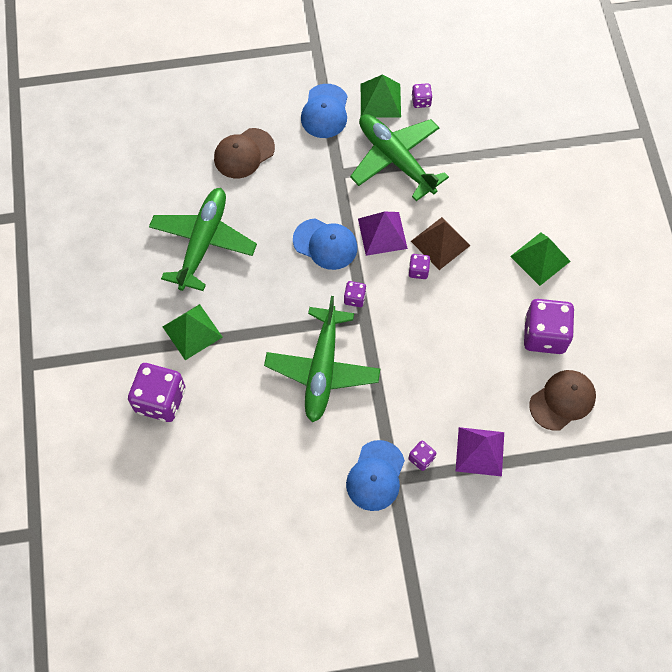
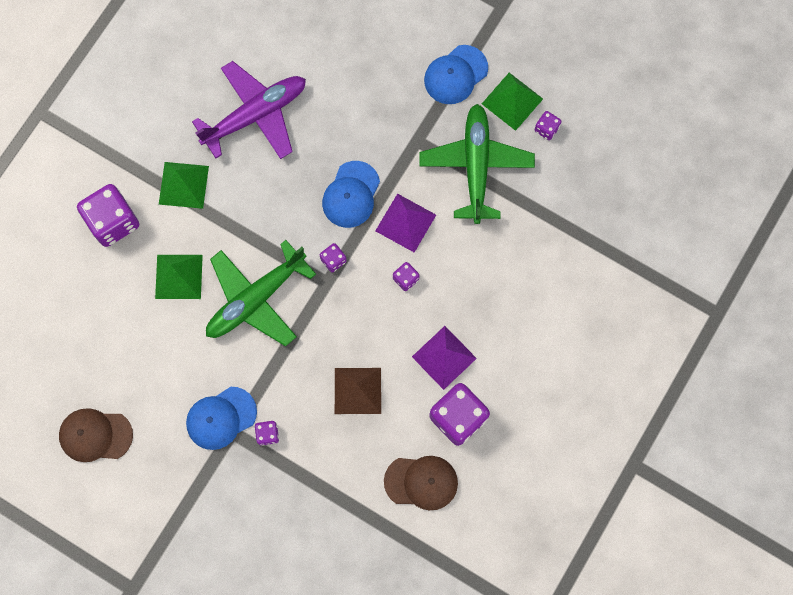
camera: 40 degrees right, 10 degrees up
green plane [149,188,257,291] -> purple plane [192,61,306,159]
brown cap [214,128,275,178] -> brown cap moved to [59,408,133,462]
blue cap [293,218,358,270] -> blue cap turned 45 degrees clockwise [322,161,380,228]
brown pyramid [411,217,471,270] -> brown pyramid moved to [335,368,381,414]
purple pyramid [456,427,504,477] -> purple pyramid moved to [412,326,477,390]
green pyramid [510,232,571,286] -> green pyramid moved to [155,255,203,299]

